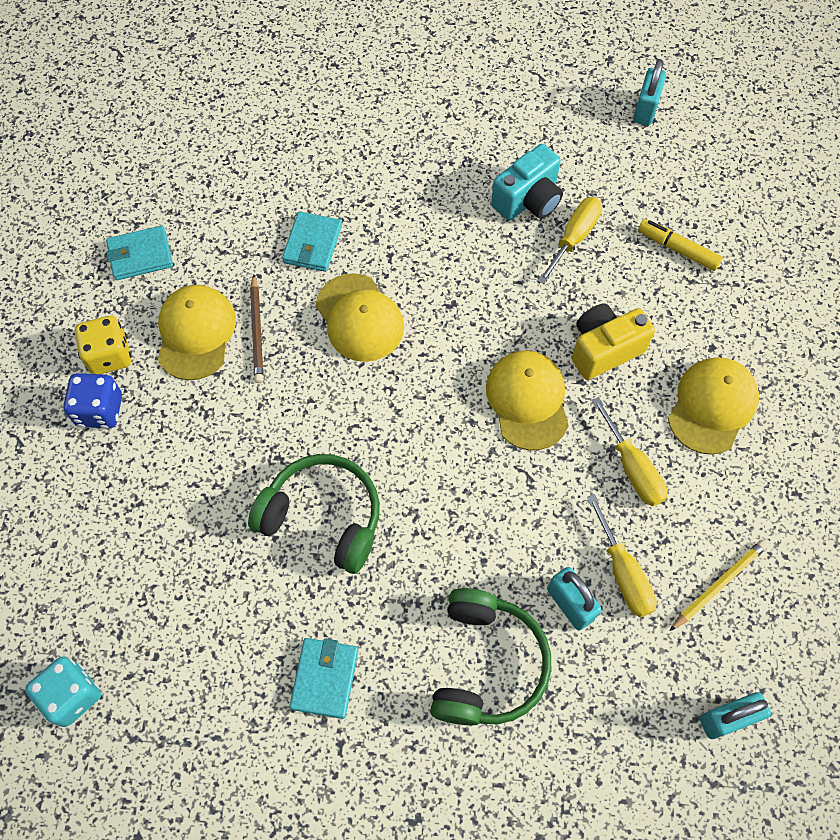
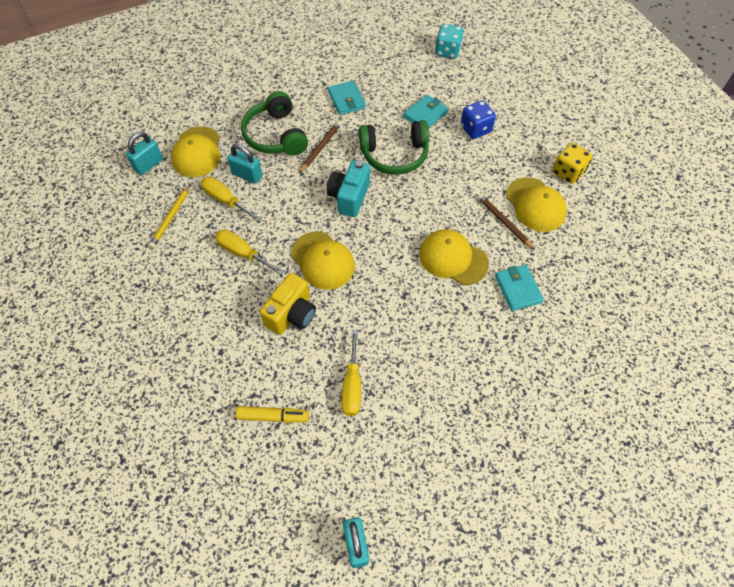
camera: 150 degrees right, 5 degrees down
blue dice [63,373,122,429] -> blue dice moved to [461,100,496,139]
turquoise wallet [106,226,173,280] -> turquoise wallet moved to [403,95,448,128]
turquoise camera [491,144,563,221] -> turquoise camera moved to [327,160,370,217]
yellow cap [668,357,759,455] -> yellow cap moved to [171,126,220,177]
none -> brown pencil [299,121,341,173]

